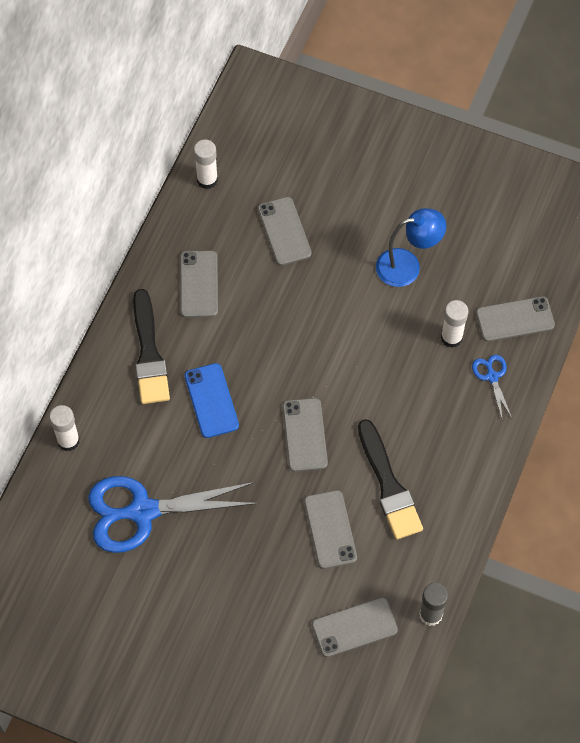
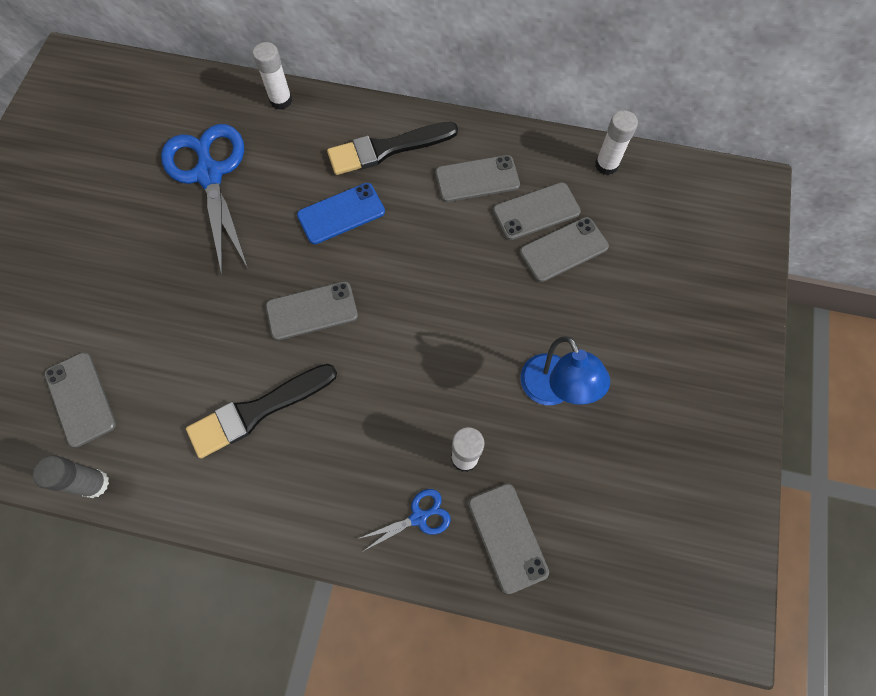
camera: 80 degrees right, 5 degrees up
grey phone [304,490,357,569] -> grey phone moved to [493,182,581,240]

